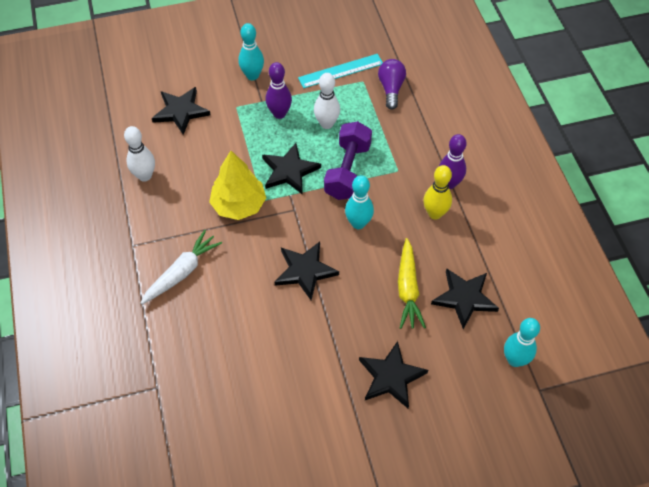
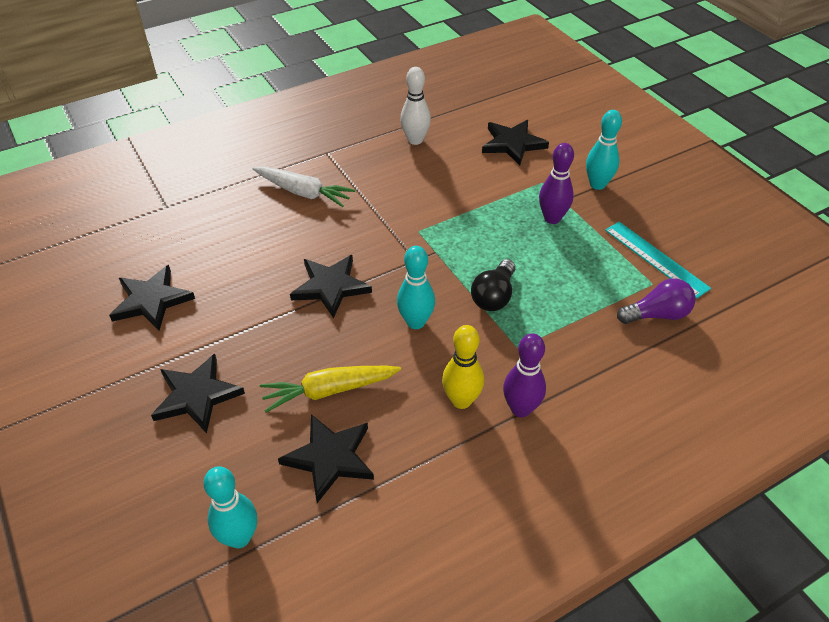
camera: 75 degrees right, 10 degrees down
yellow tree [209,151,266,220] -> none
black star [262,143,321,195] -> black star moved to [109,265,195,330]
white bowling pin [314,73,340,129] -> none
purple dumbbell [324,121,372,200] -> black light bulb [471,259,515,311]

